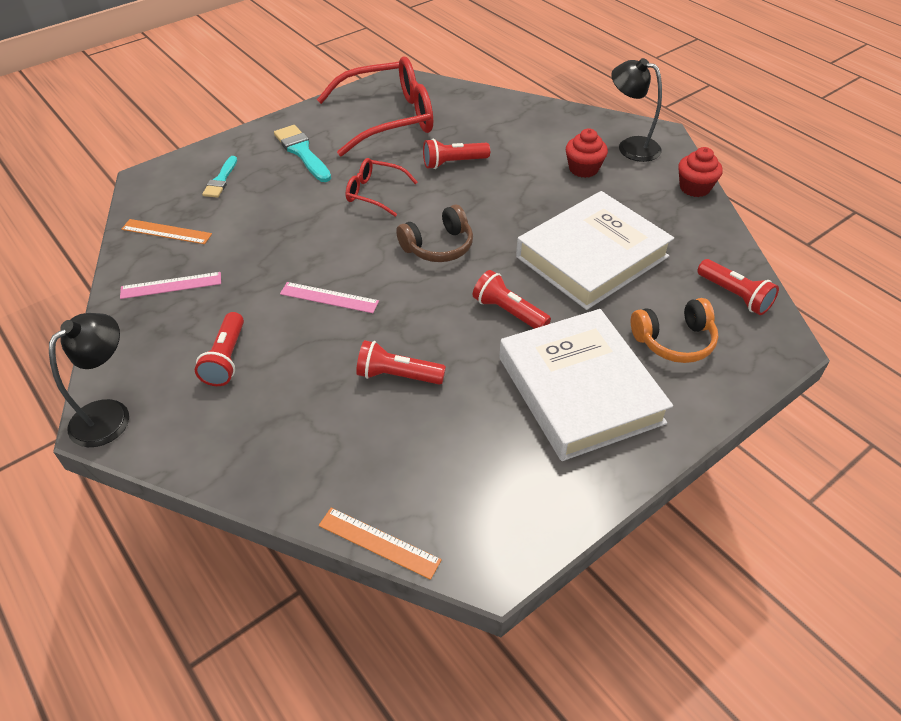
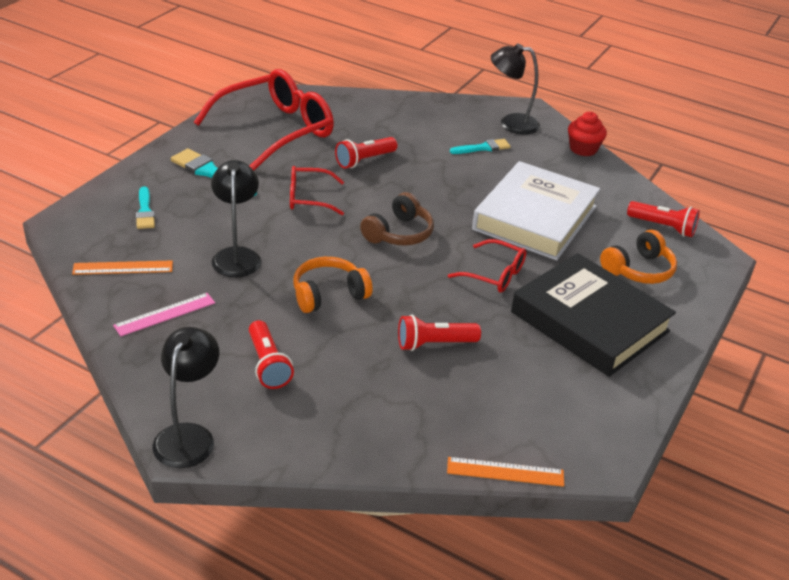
camera: 25 degrees left, 10 degrees down
pink ruler [280,282,379,313] -> orange headphones [293,257,373,313]
red flashlight [473,270,551,329] -> red glasses [448,239,526,293]
white book [499,309,673,461] -> black book [511,253,676,377]
red cupcake [566,129,608,178] -> turquoise brush [450,139,511,154]
none -> black lamp [211,160,261,278]

